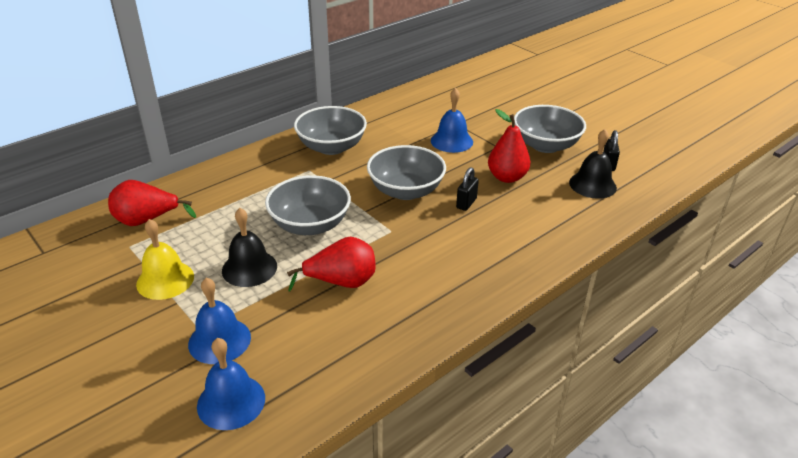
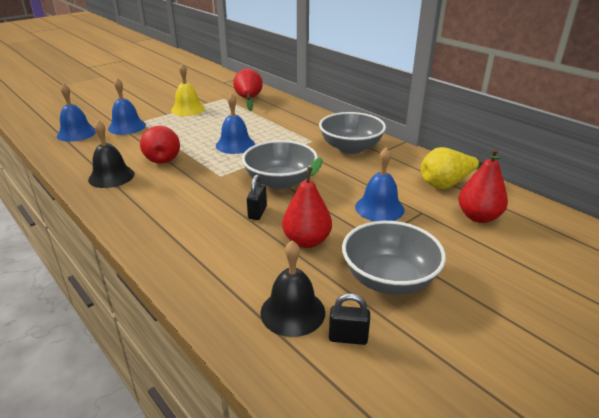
camera: 90 degrees right, 5 degrees down
black bell [222,208,277,287] -> black bell moved to [88,120,135,188]
grey bowl [265,175,351,235] -> blue bell [216,93,255,154]
black padlock [456,167,479,211] -> black padlock turned 75 degrees clockwise [247,175,267,220]
none -> yellow pear [421,147,484,189]
none -> red pear [459,149,508,223]

